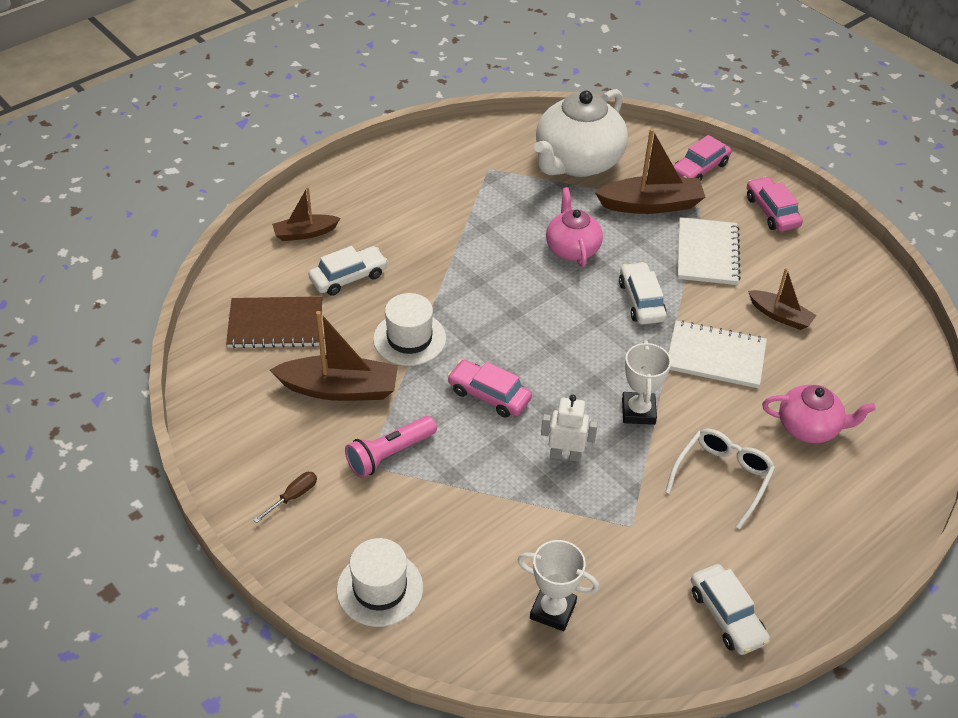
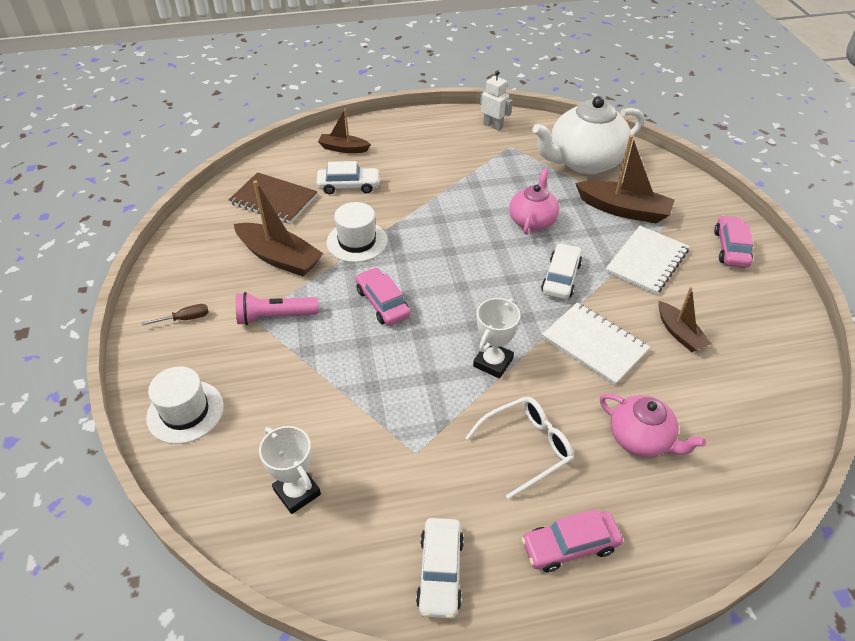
camera: 30 degrees right, 0 degrees up
white robot [541,395,598,462] -> white robot moved to [480,70,513,131]
pink car [673,135,731,182] -> pink car moved to [521,509,623,572]

